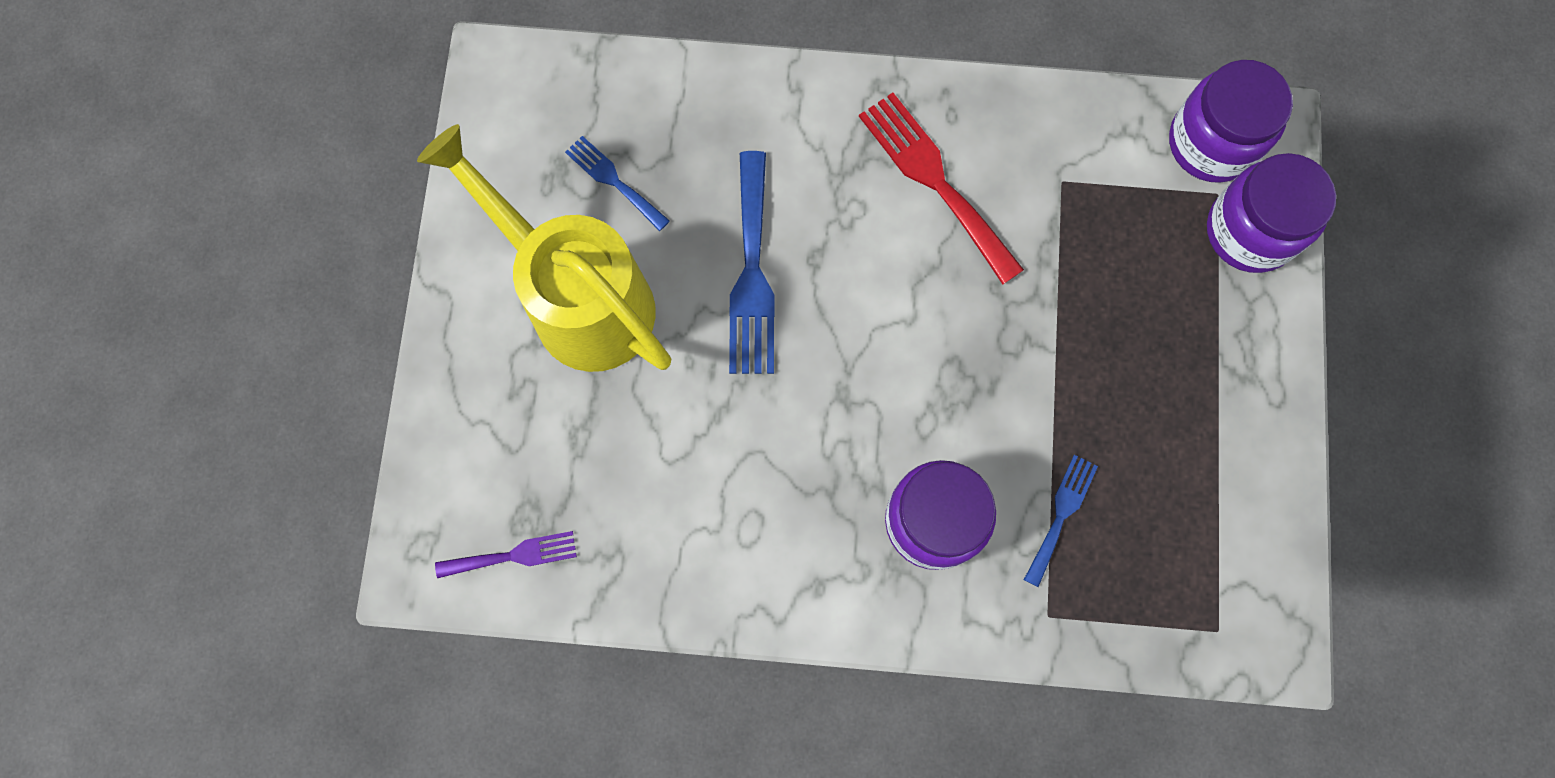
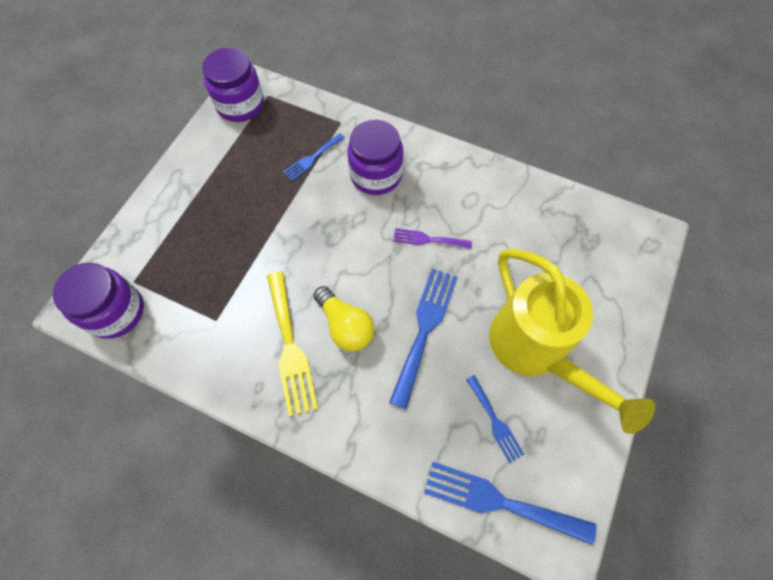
camera: 160 degrees left, 10 degrees down
purple fork [435,531,577,578] -> purple fork moved to [393,228,472,249]
red fork [859,93,1024,284] -> yellow fork [267,271,318,416]
purple jar [1207,153,1336,273] -> purple jar moved to [202,48,264,122]
none -> yellow light bulb [314,286,374,352]
none -> blue fork [424,462,596,545]

